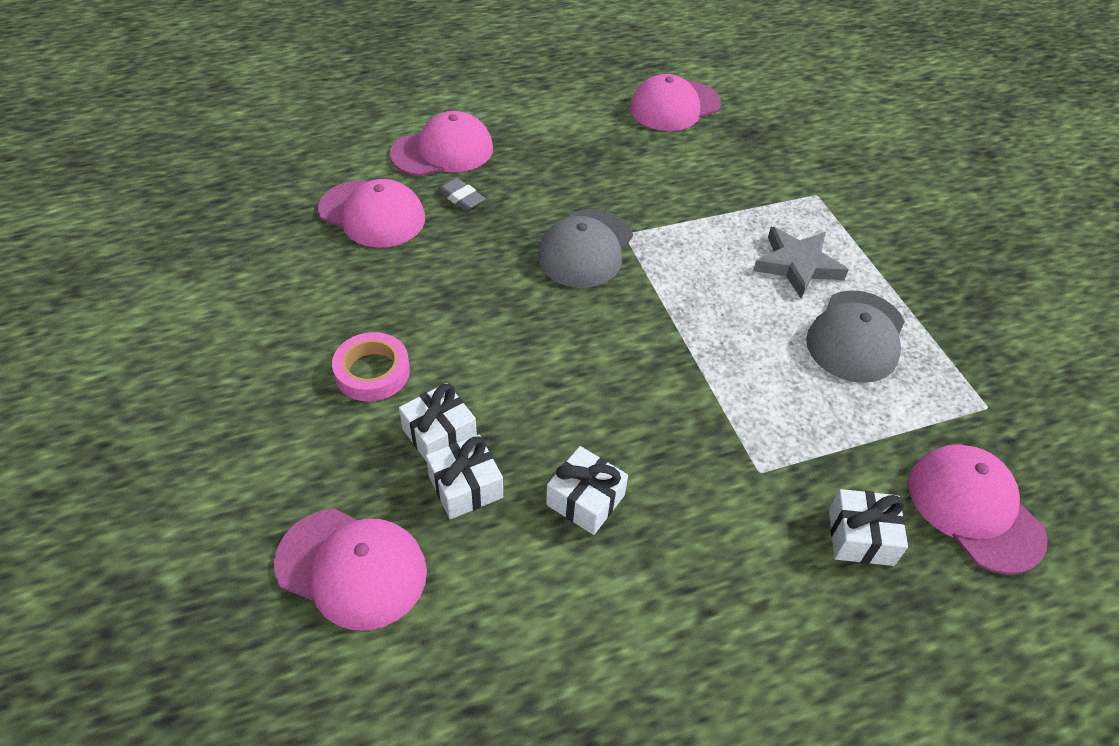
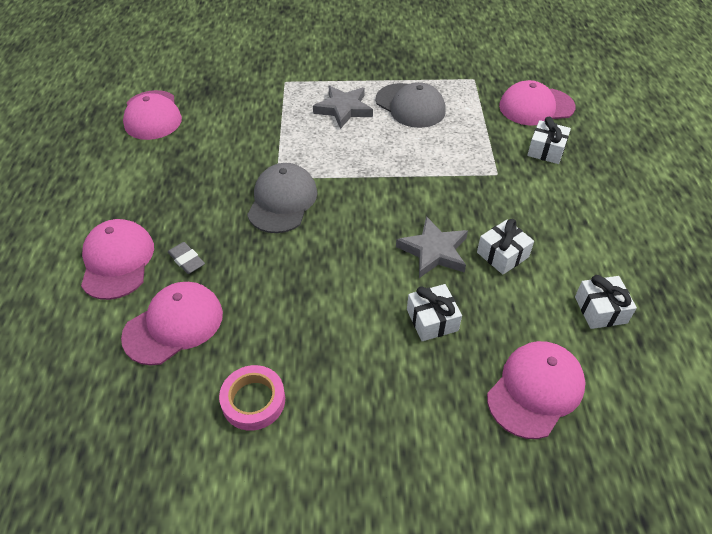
camera: 70 degrees left, 0 degrees up
pink tape [332,332,410,402] -> pink tape moved to [219,365,285,431]
white gift [426,435,503,519] -> white gift moved to [575,275,637,329]
grey eraser [438,178,486,211] -> grey eraser turned 75 degrees clockwise [168,242,205,274]
grey cap [538,209,633,288] -> grey cap turned 120 degrees counterclockwise [247,163,317,233]
none -> grey star [396,216,468,278]

